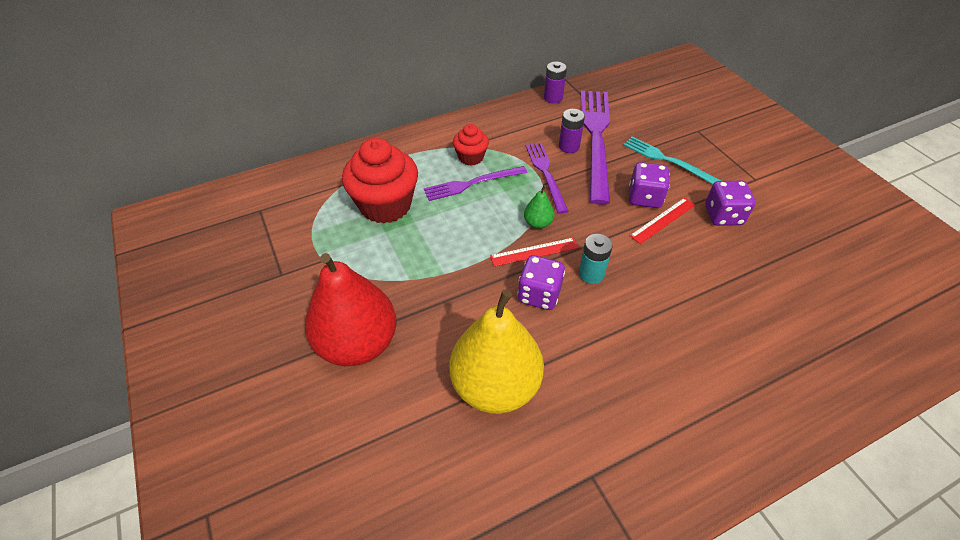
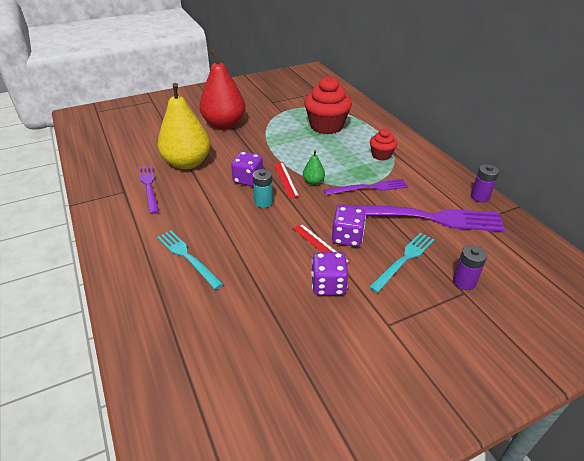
camera: 90 degrees right, 10 degrees down
purple fork [424,166,527,201] -> purple fork moved to [138,165,159,214]
purple battery [559,109,585,153] -> purple battery moved to [453,245,487,290]
none -> turquoise fork [157,230,223,289]

